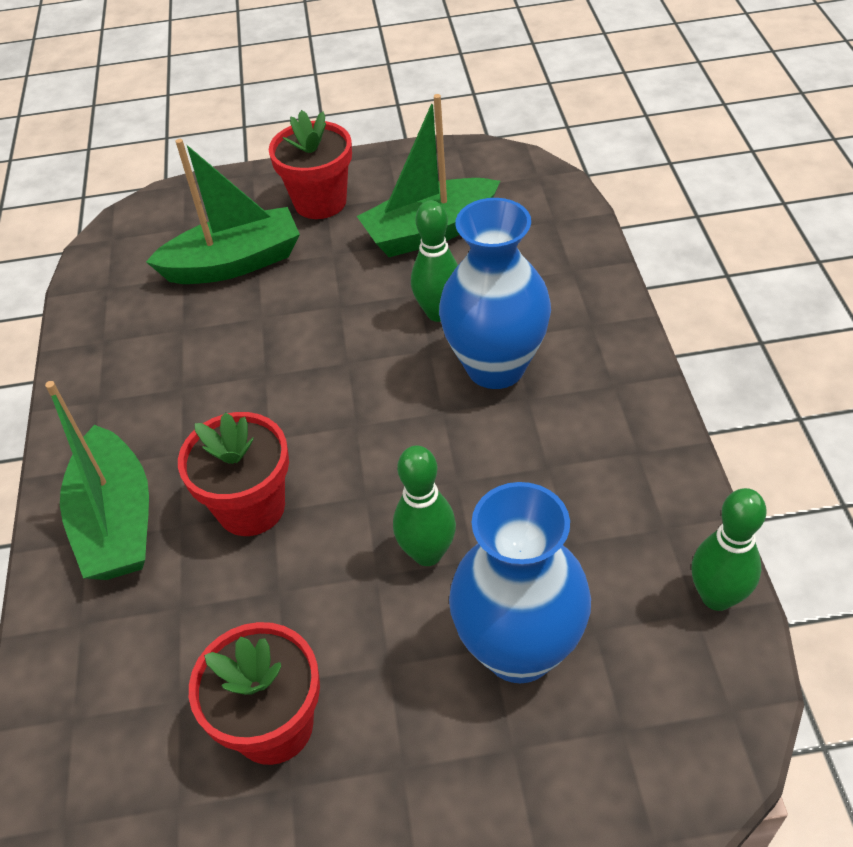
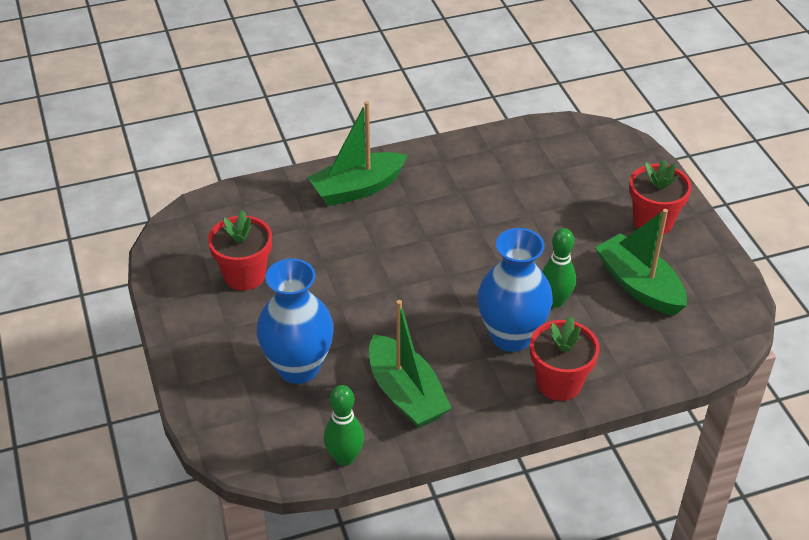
camera: 75 degrees right, 5 degrees down
green boat [146,139,300,284] -> green boat moved to [369,300,452,428]
red flower pot [178,412,289,536] -> red flower pot moved to [530,316,600,401]
green bowling pin [393,445,456,566] -> none

